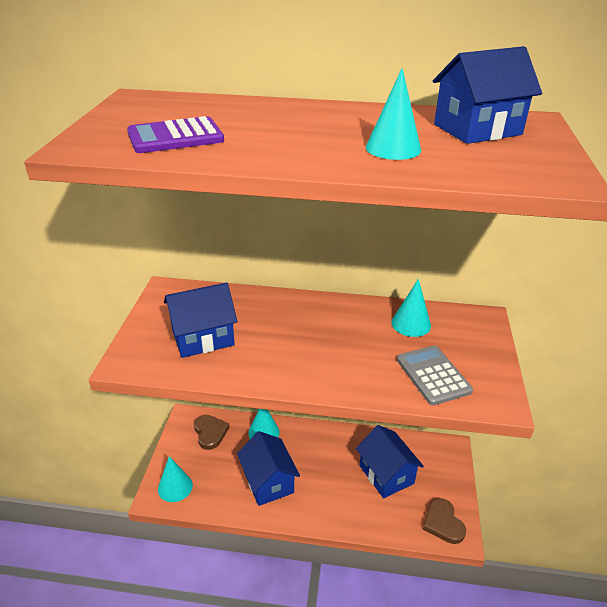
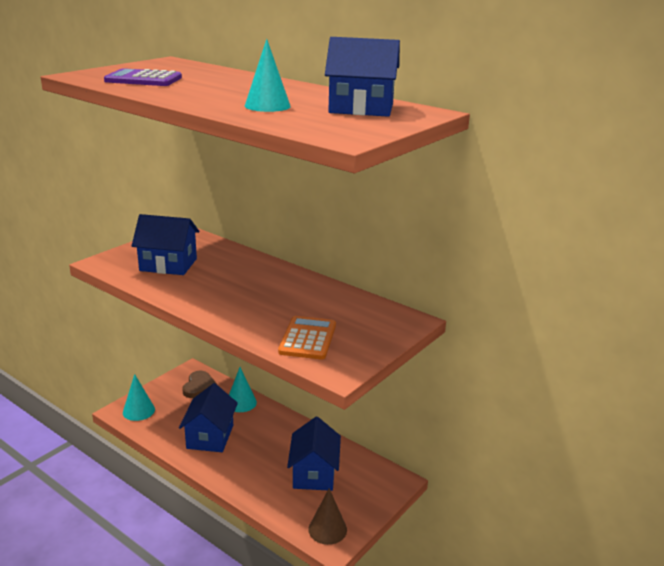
camera: 30 degrees right, 10 degrees down
turquoise cone [392,279,431,337] -> none
grey calculator [397,345,473,405] -> orange calculator [278,316,336,360]
brown heart [423,498,466,544] -> brown cone [308,489,347,545]

